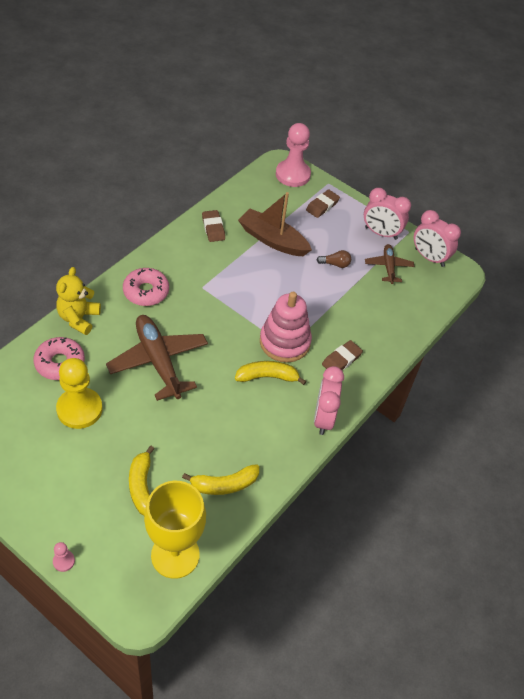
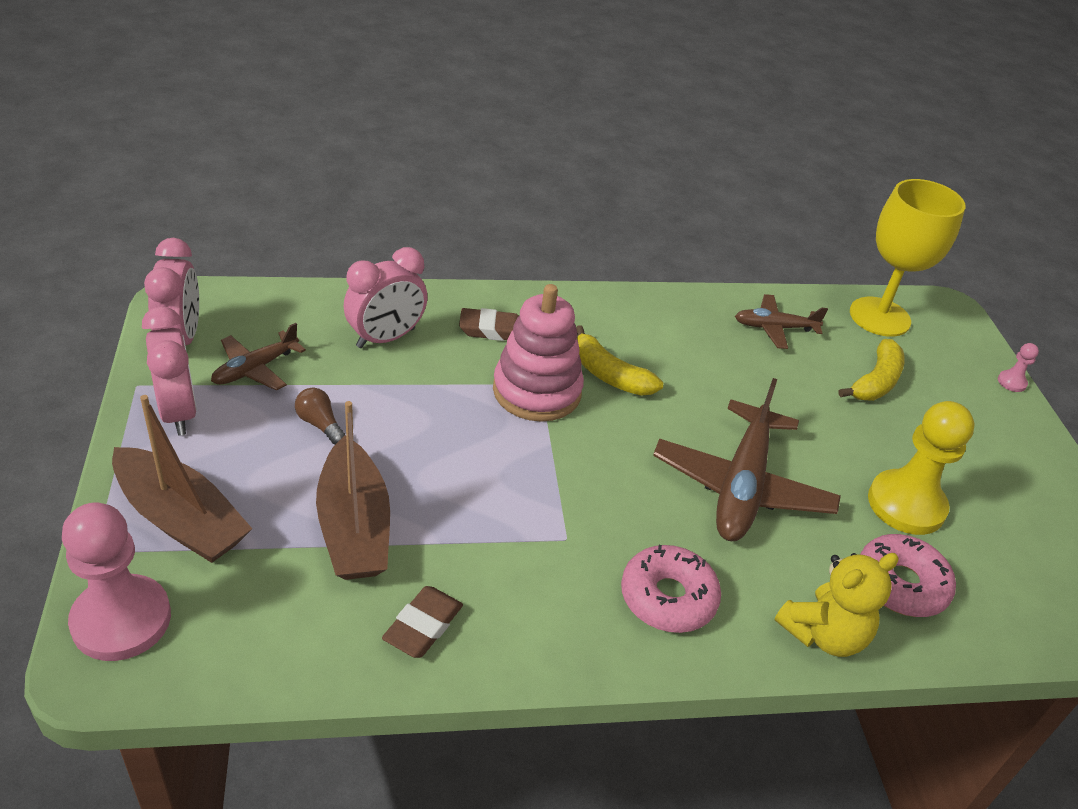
camera: 135 degrees left, 10 degrees down
yellow banana [182,464,259,495] -> brown plane [735,294,828,349]
brown eraser [306,189,340,218] -> brown boat [112,395,252,563]
pink clock [314,366,344,435] -> pink clock moved to [344,247,428,348]

